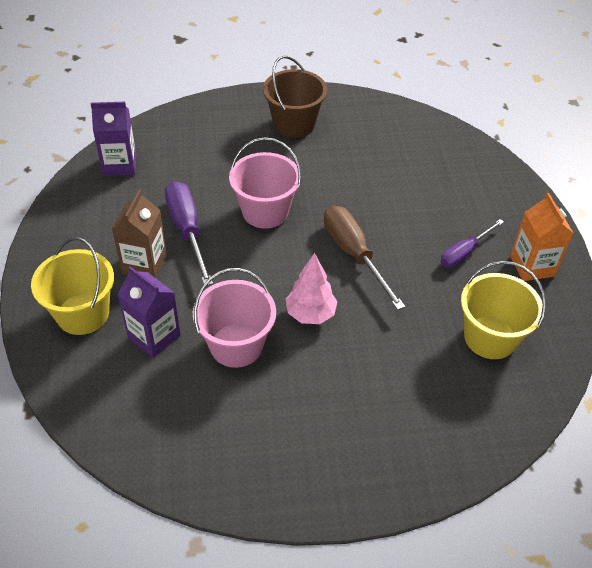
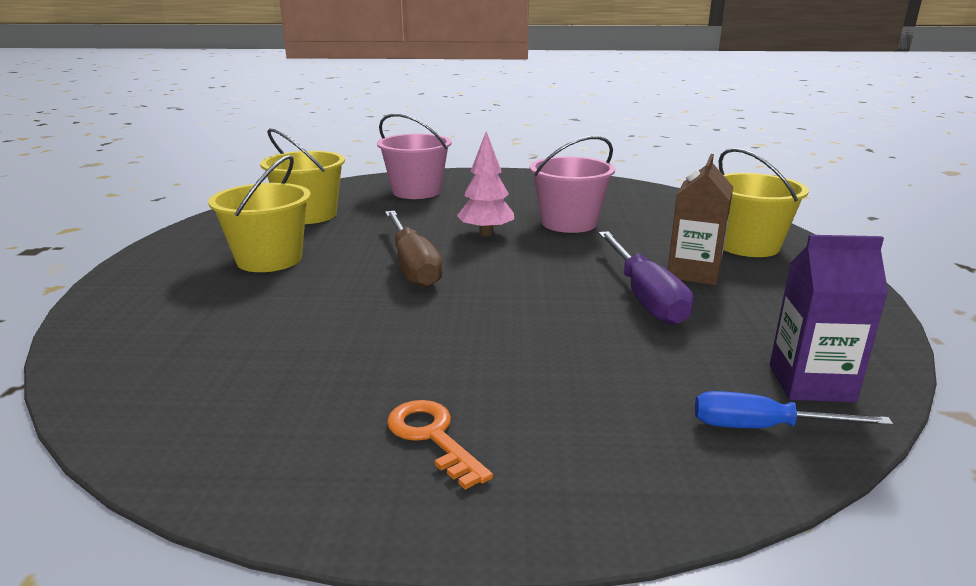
camera: 170 degrees left, 25 degrees down
purple carton [117,266,181,358] -> none
pink bucket [229,137,301,229] -> pink bucket moved to [377,113,452,199]
brown bucket [263,56,327,138] -> orange key [387,400,493,490]
purple screwdriver [441,219,504,268] -> yellow bucket [208,155,311,272]
orange carton [510,193,574,281] -> none
none -> blue screwdriver [695,391,893,428]

